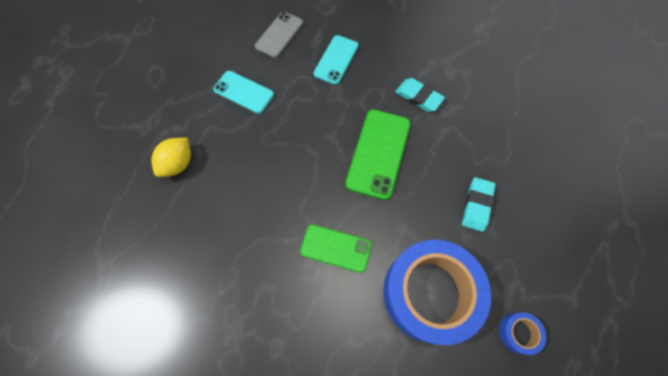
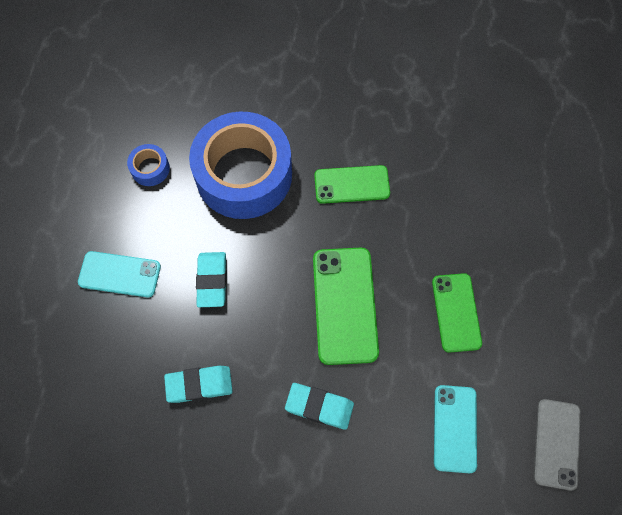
camera: 160 degrees right, 0 degrees up
yellow lemon [151,138,191,177] -> none
turquoise phone [213,71,274,114] -> turquoise phone moved to [78,251,161,297]
none -> turquoise eraser [164,366,233,403]
none -> green phone [432,273,482,353]

